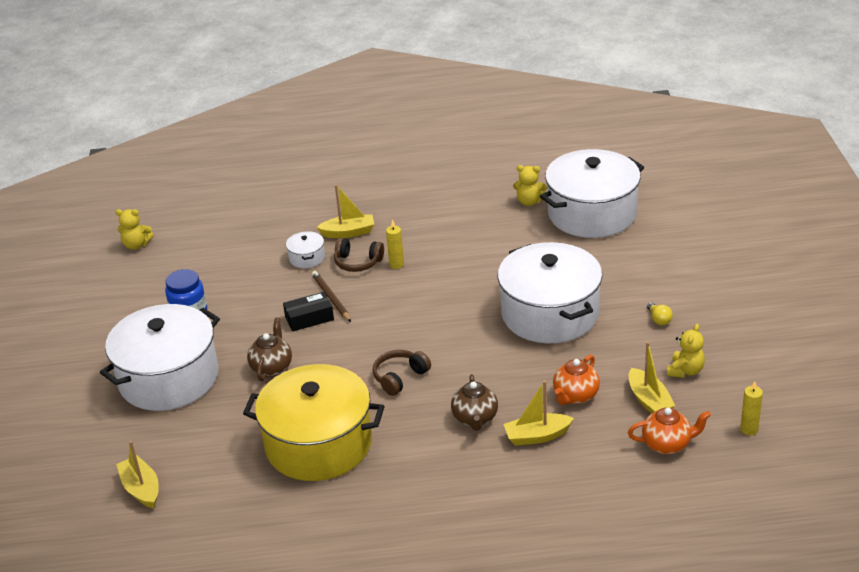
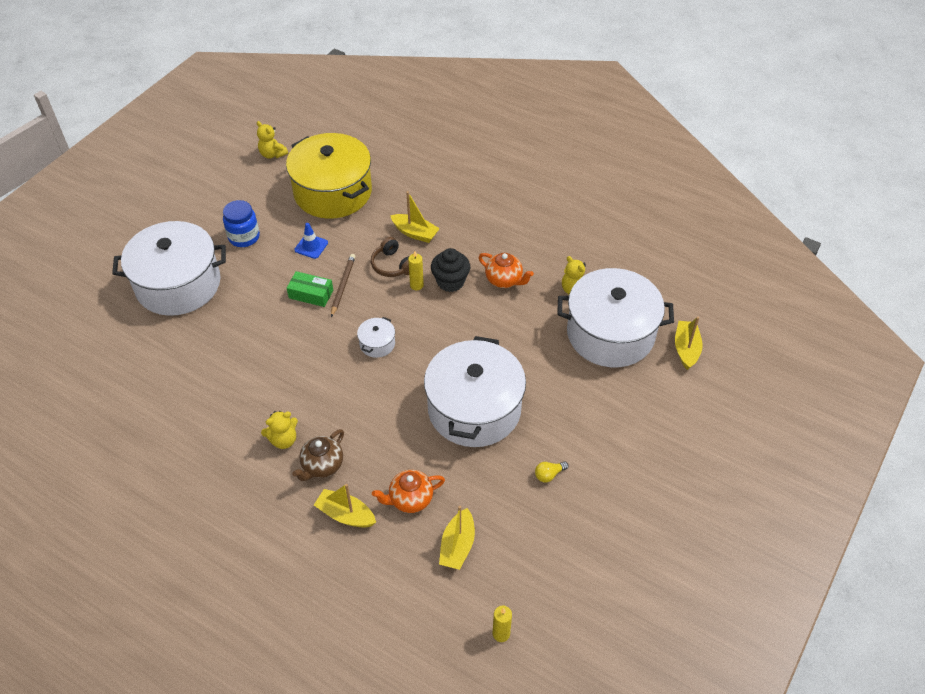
camera: 35 degrees right, 15 degrees up
yellow boat [116,441,159,509] -> yellow boat moved to [675,317,703,370]
yellow pot [243,364,384,481] -> yellow pot moved to [286,133,372,219]
brown teapot [247,317,292,381] -> none
black box [283,292,334,332] -> green box [287,271,333,307]
white pot [286,231,325,268] -> white pot moved to [357,317,395,358]
brown headphones [373,350,431,396] -> none
orange teapot [628,408,711,454] -> orange teapot moved to [479,253,534,288]
yellow light bulb [647,302,673,325] -> yellow light bulb turned 45 degrees clockwise [535,462,569,482]
yellow teddy bear [667,324,705,378] -> yellow teddy bear moved to [261,411,298,449]
none -> blue traffic cone [294,223,328,259]
none -> black cupcake [431,248,470,292]

